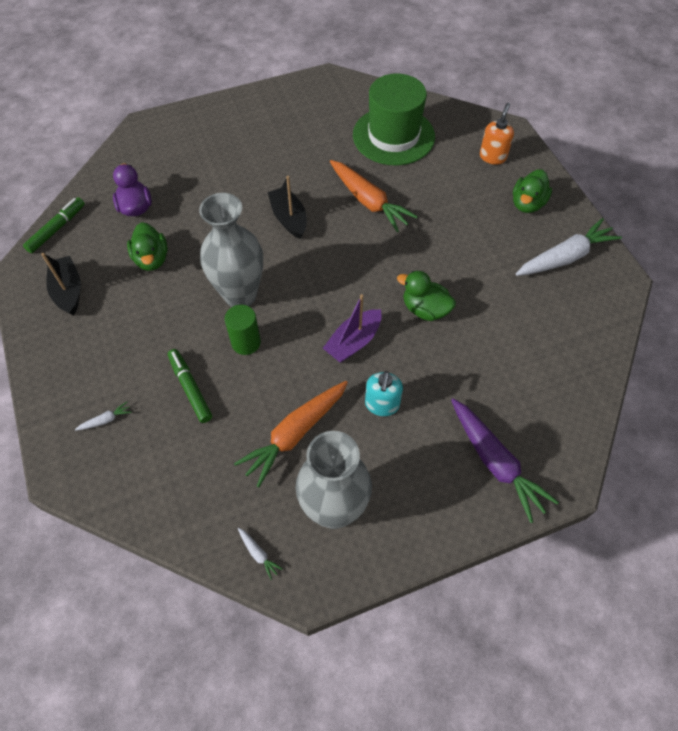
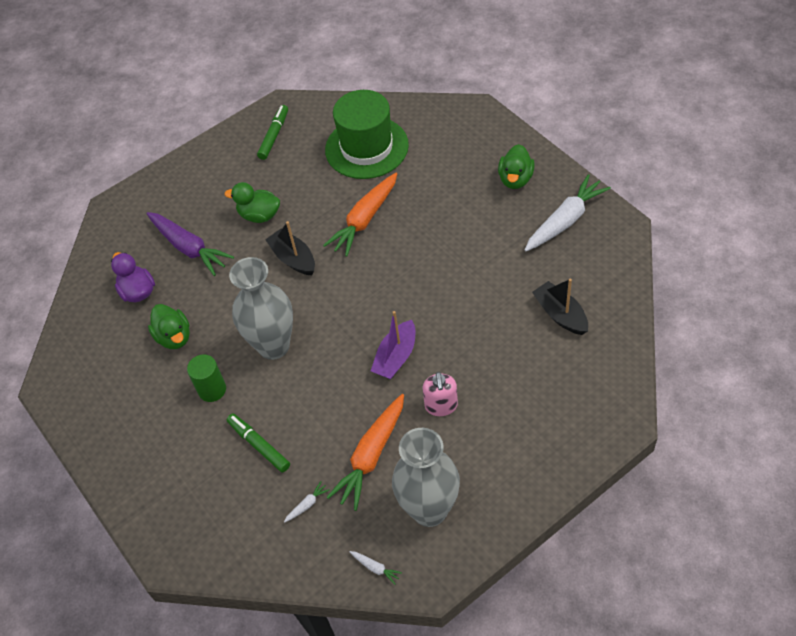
camera: 10 degrees left, 5 degrees down
green marker [23,197,85,253] -> green marker moved to [257,105,288,160]
black boat [41,253,81,316] -> black boat moved to [532,279,588,335]
white carrot [75,402,132,431] -> white carrot moved to [284,481,330,523]
green cylinder [225,305,261,355] -> green cylinder moved to [187,354,226,402]
orange carrot [330,160,418,232] -> orange carrot turned 90 degrees clockwise [323,173,397,257]
turquoise soap dispenser [365,371,403,416] -> pink soap dispenser [423,372,458,416]
green duck [397,271,456,321] -> green duck moved to [224,182,280,223]
purple carrot [451,398,559,523] -> purple carrot moved to [146,212,234,276]
orange soap dispenser [480,103,514,165] -> none

